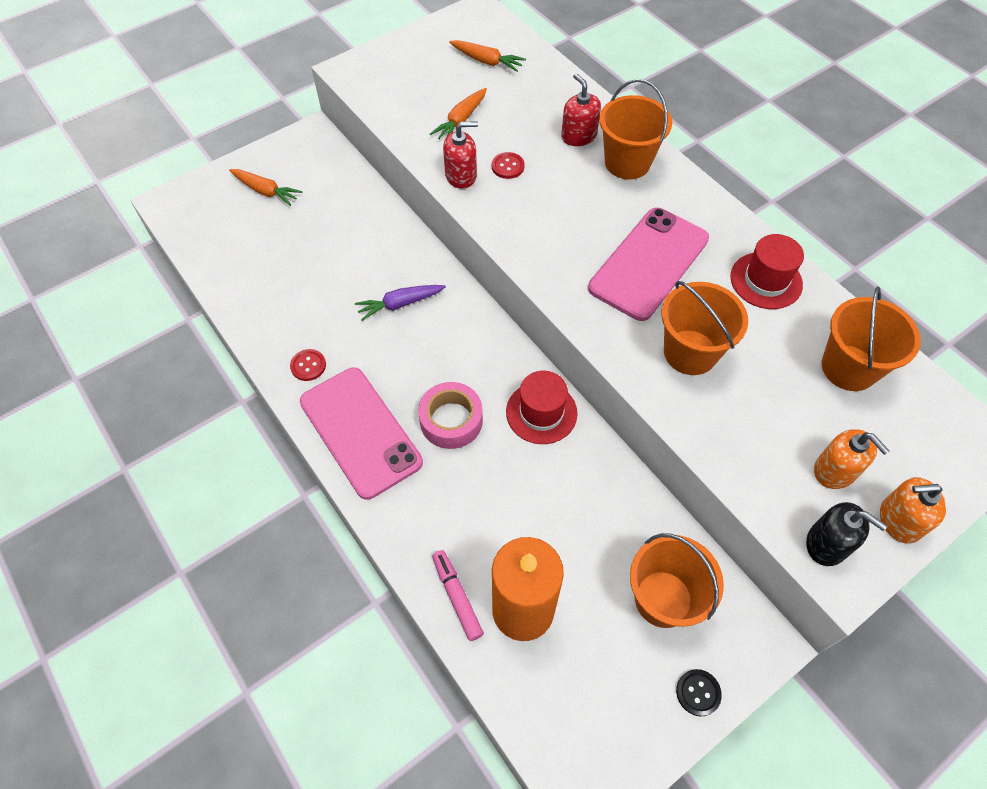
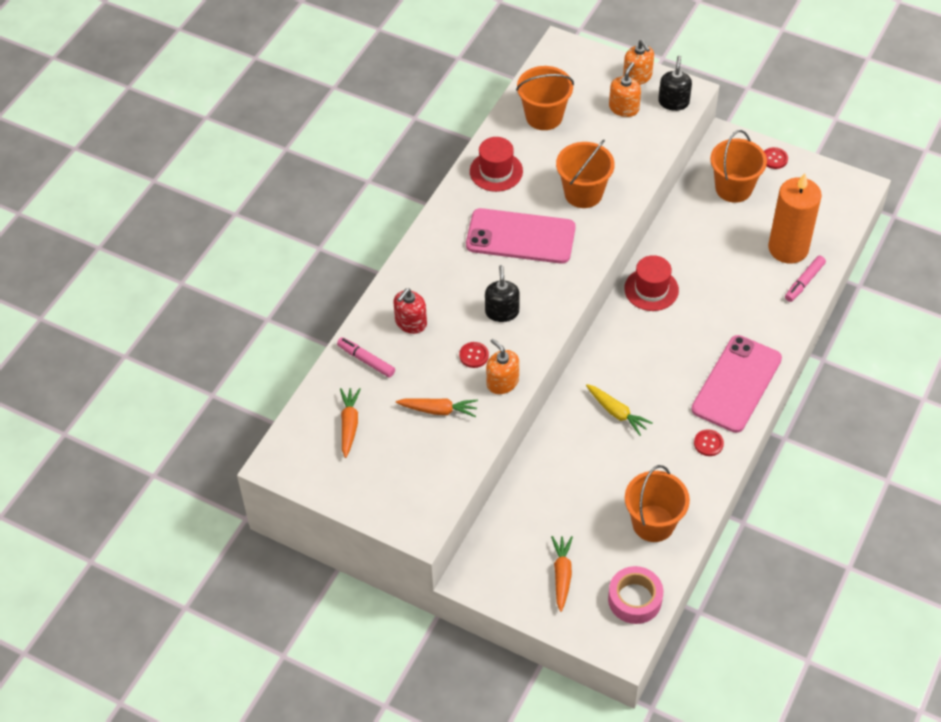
camera: 115 degrees left, 5 degrees down
purple carrot [355,285,446,321] -> yellow carrot [586,384,653,436]
pink tape [418,382,483,449] -> pink tape moved to [608,566,663,624]
red soap dispenser [443,121,478,189] -> orange soap dispenser [486,338,519,394]
orange bucket [599,79,672,179] -> orange bucket moved to [625,465,690,542]
black button [676,669,722,716] -> red button [764,147,788,169]
none -> pink marker [337,337,395,378]
none -> black soap dispenser [485,265,520,322]

